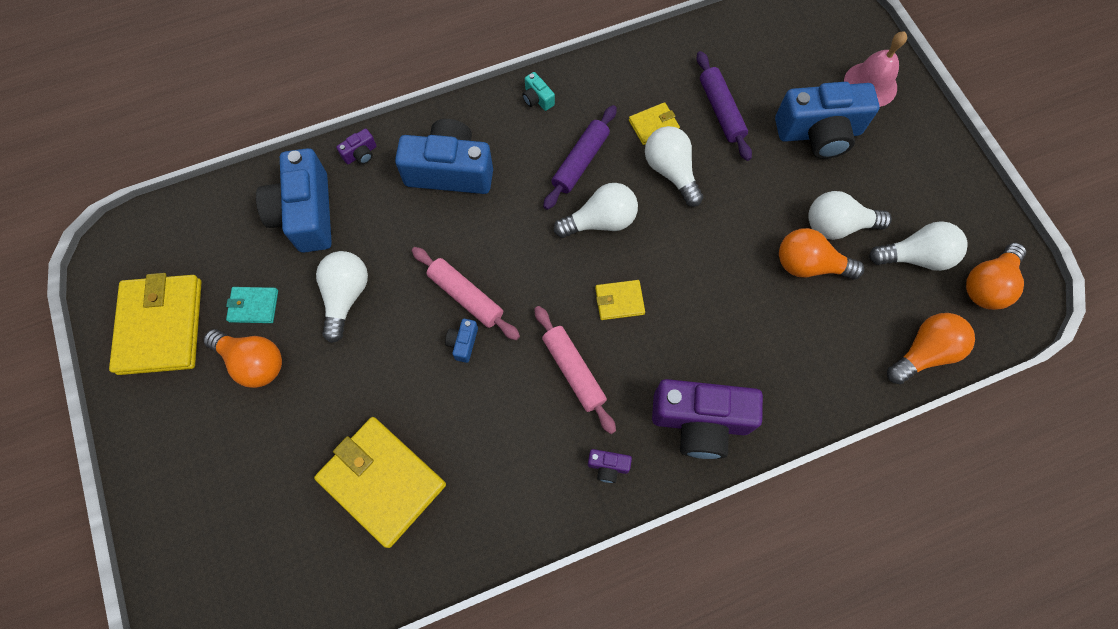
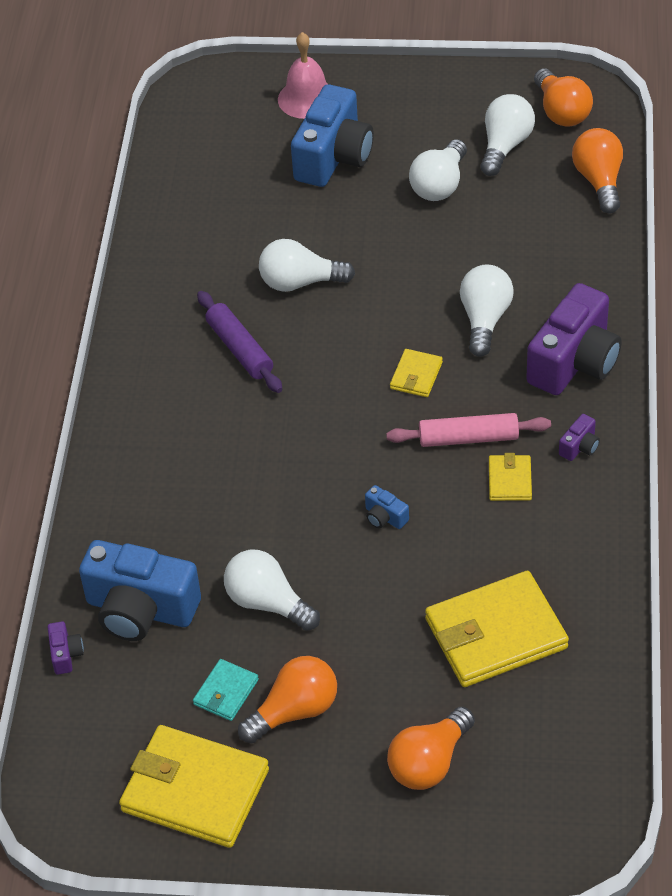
camera: 60 degrees left, 20 degrees down
purple camera [336,129,377,164] -> purple camera moved to [47,621,84,675]
blue camera [395,119,493,194] -> none
pink rolling pin [412,247,520,340] -> none
turquoise camera [522,72,555,111] -> none
white light bulb [554,183,638,238] -> white light bulb moved to [460,265,514,357]
yellow wallet [629,102,680,145] -> yellow wallet moved to [489,453,532,501]
purple rolling pin [696,51,752,161] -> none
orange light bulb [779,228,864,279] -> orange light bulb moved to [387,707,475,790]

